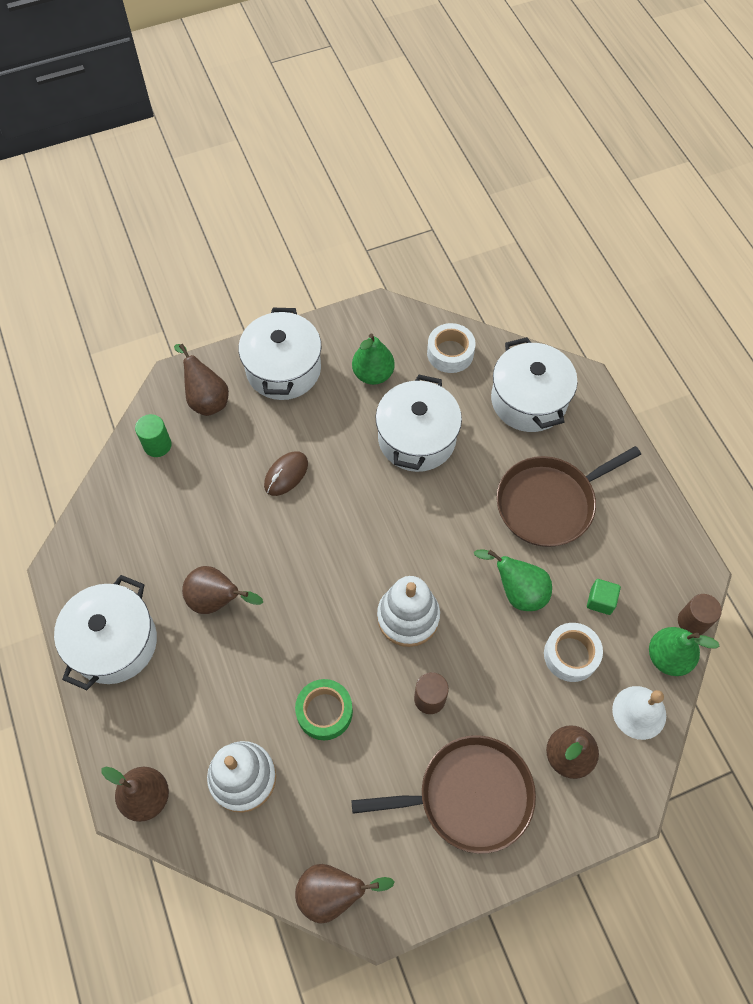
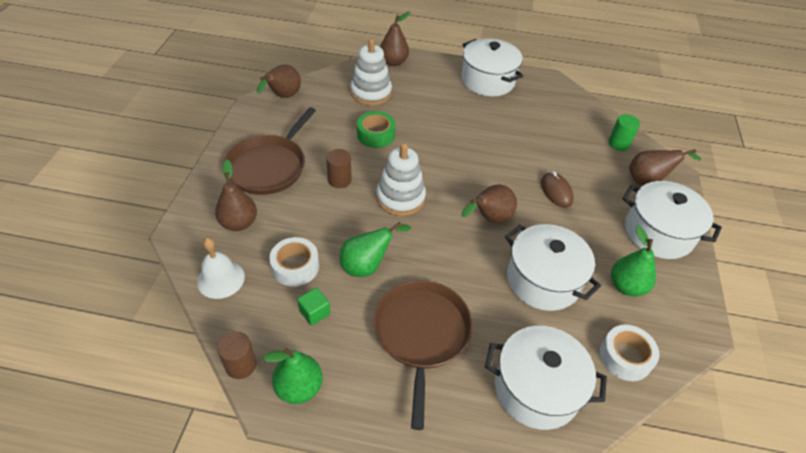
camera: 120 degrees right, 15 degrees down
brown pear [182,566,263,614] -> brown pear moved to [461,185,517,223]
green pear [649,627,720,676] -> green pear moved to [263,348,323,404]

